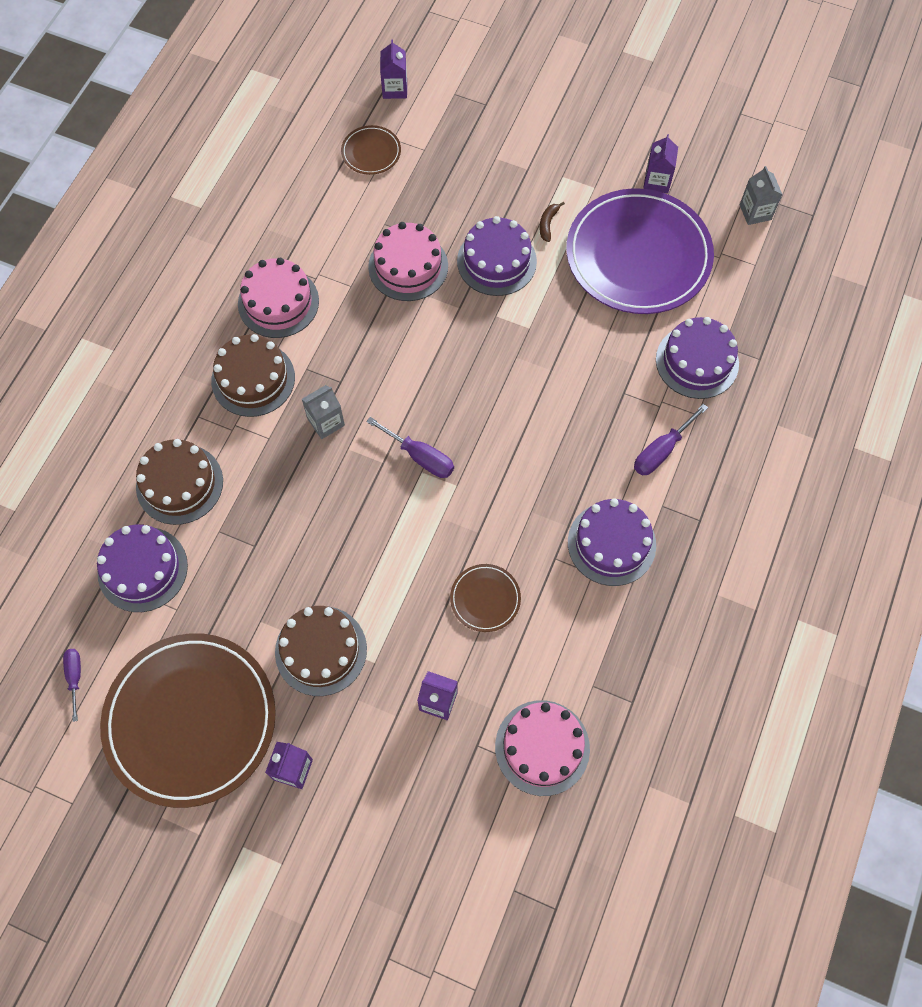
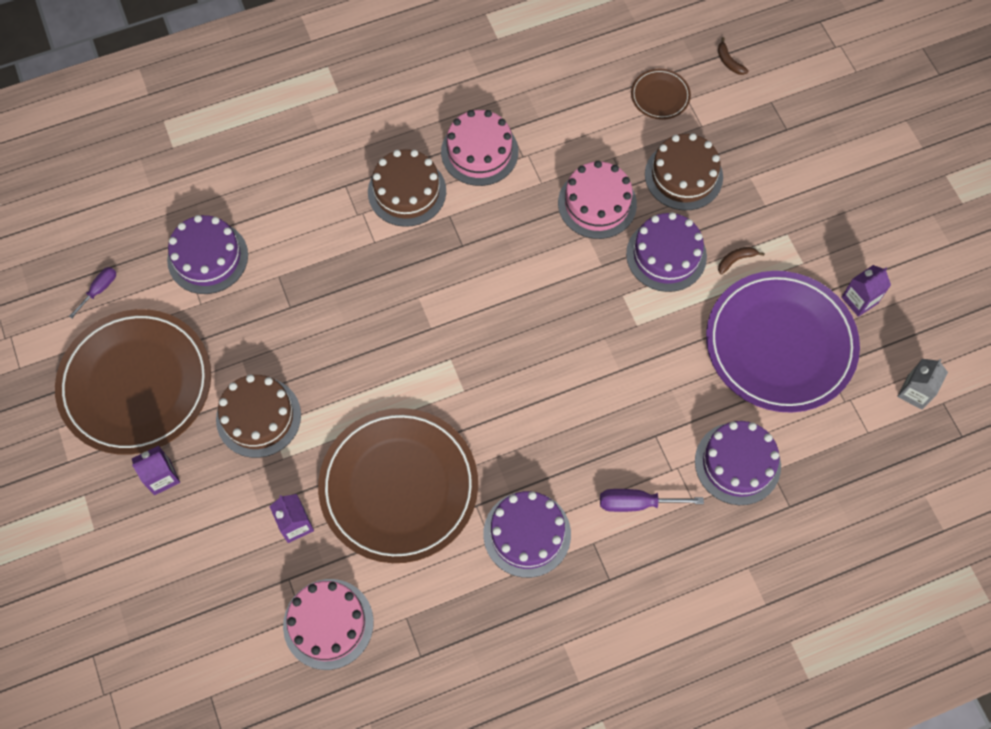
camera: 45 degrees right, 0 degrees up
brown cake [136,439,223,525] -> brown cake moved to [645,133,723,210]
grey carton [302,385,345,439] -> none
purple screwdriver [366,417,454,478] -> none
purple carton [380,40,407,99] -> brown banana [718,37,749,75]
brown plate [450,564,521,632] -> brown plate [318,408,478,563], size x2.34

